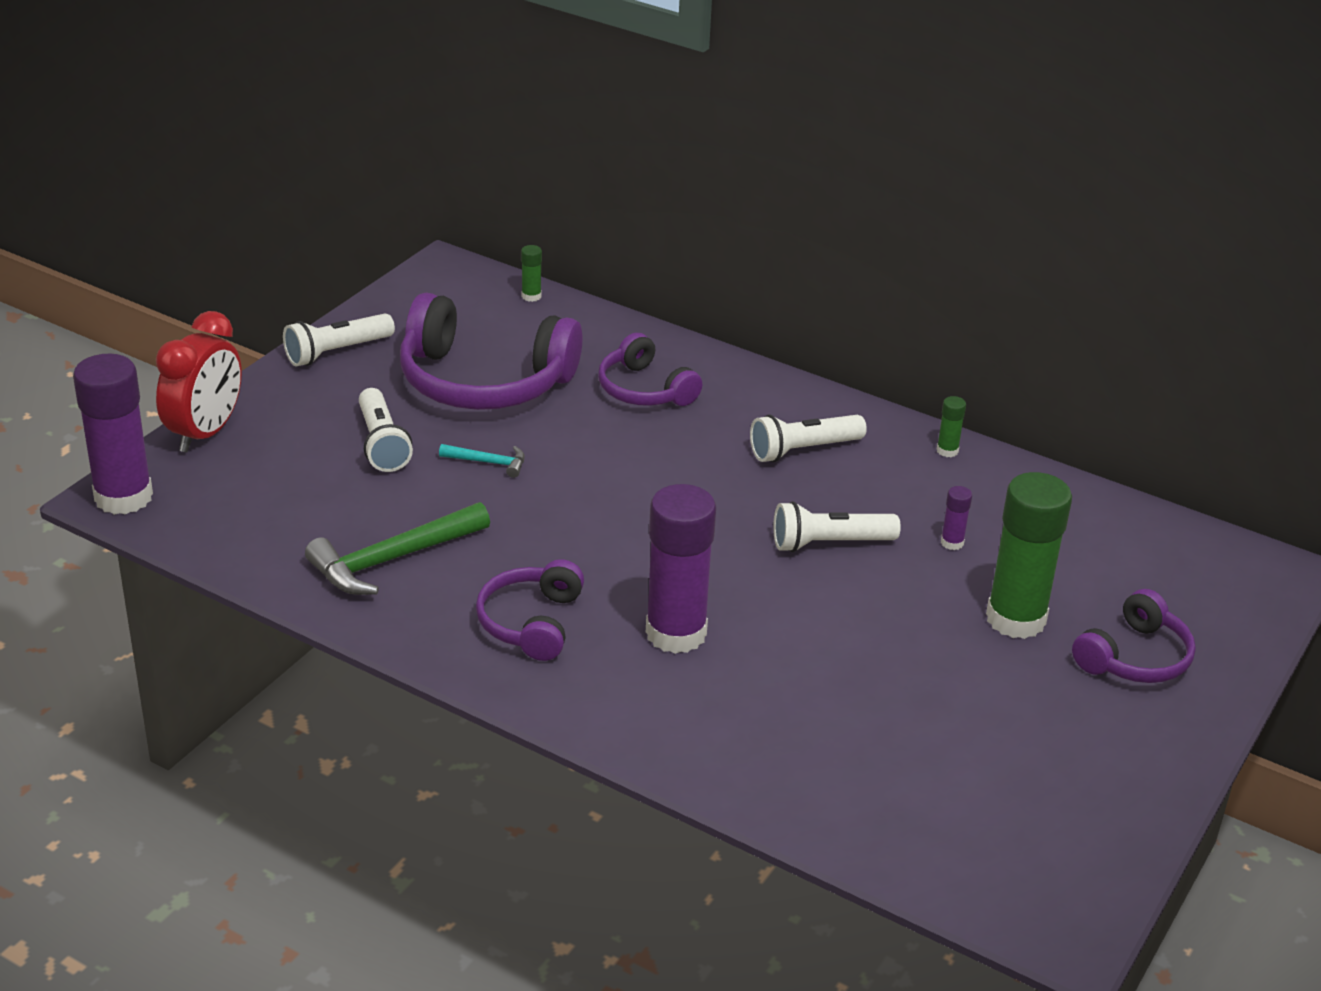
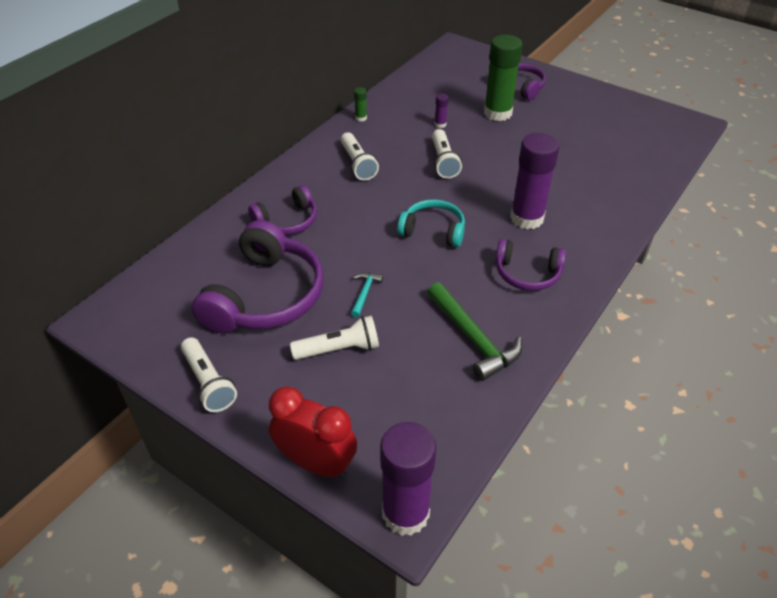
camera: 85 degrees left, 10 degrees up
green glue stick [521,245,542,302] -> none
none -> turquoise headphones [397,199,465,248]

